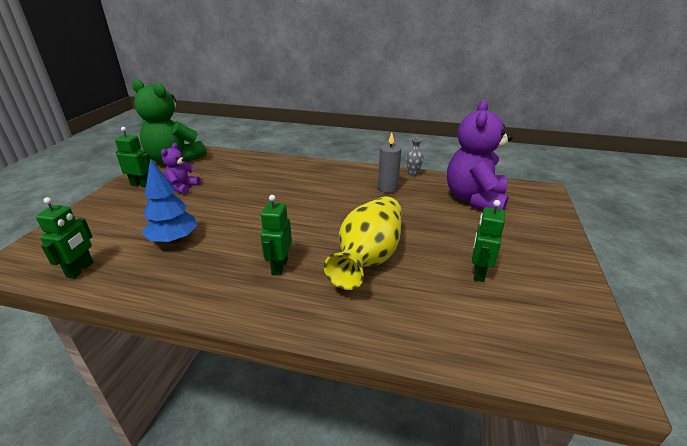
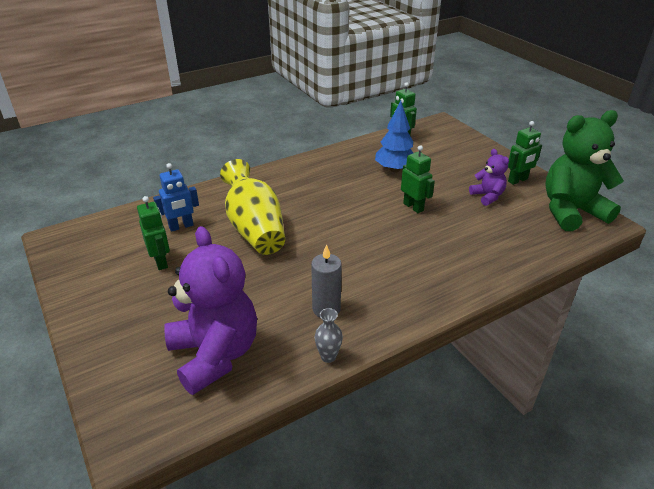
camera: 135 degrees right, 5 degrees up
green robot [260,195,292,276] -> green robot moved to [401,145,435,213]
none -> blue robot [153,163,199,232]

